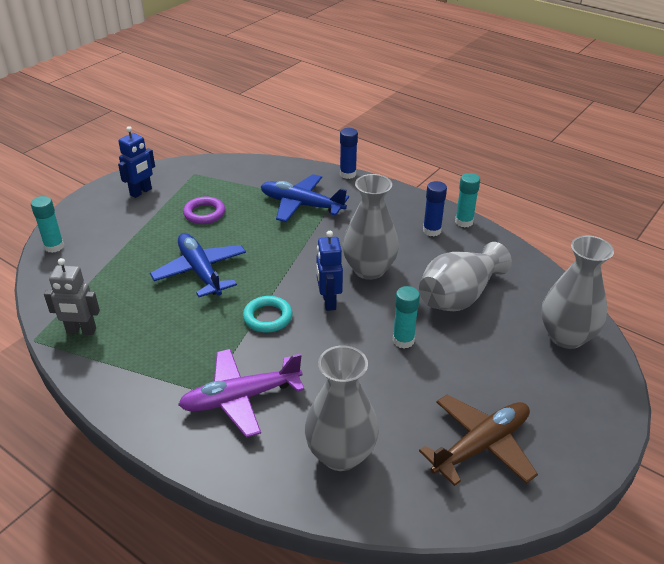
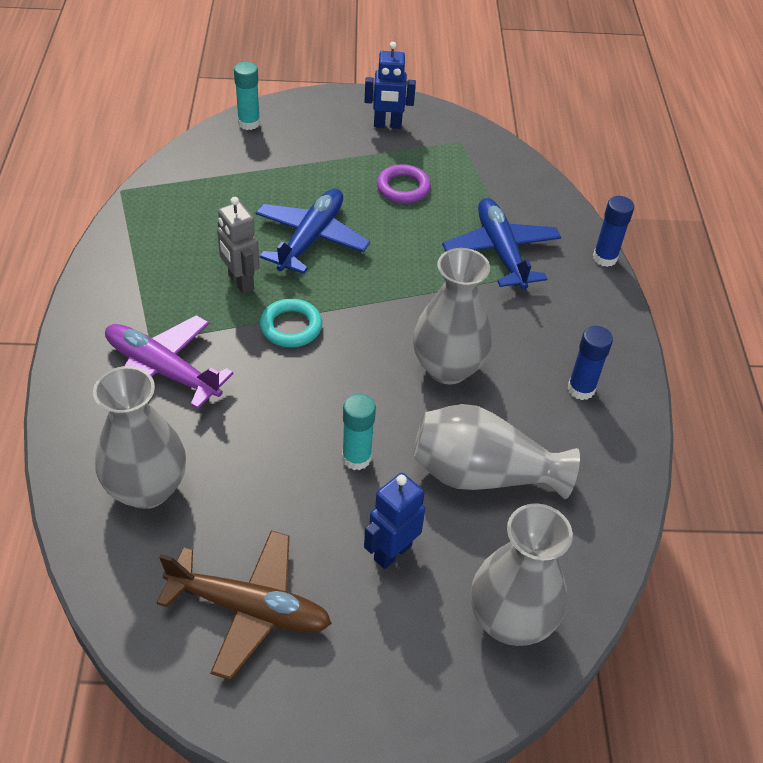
camera: 50 degrees right, 10 degrees up
grey robot [44,258,100,335] -> grey robot moved to [217,197,260,294]
blue robot [316,231,343,311] -> blue robot moved to [364,473,425,569]
turquoise glue stick [455,173,480,227] -> none

